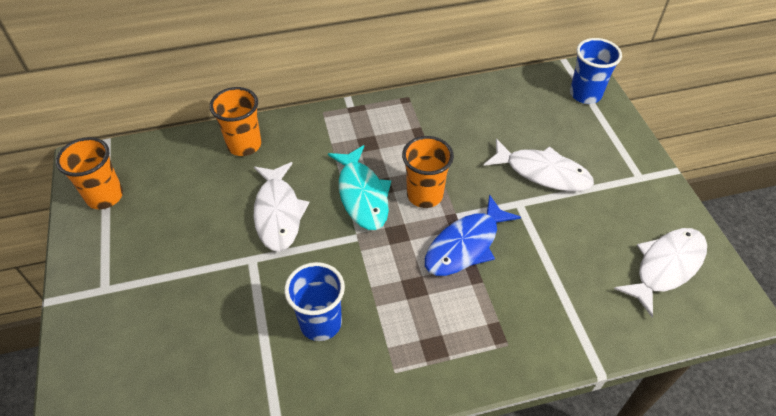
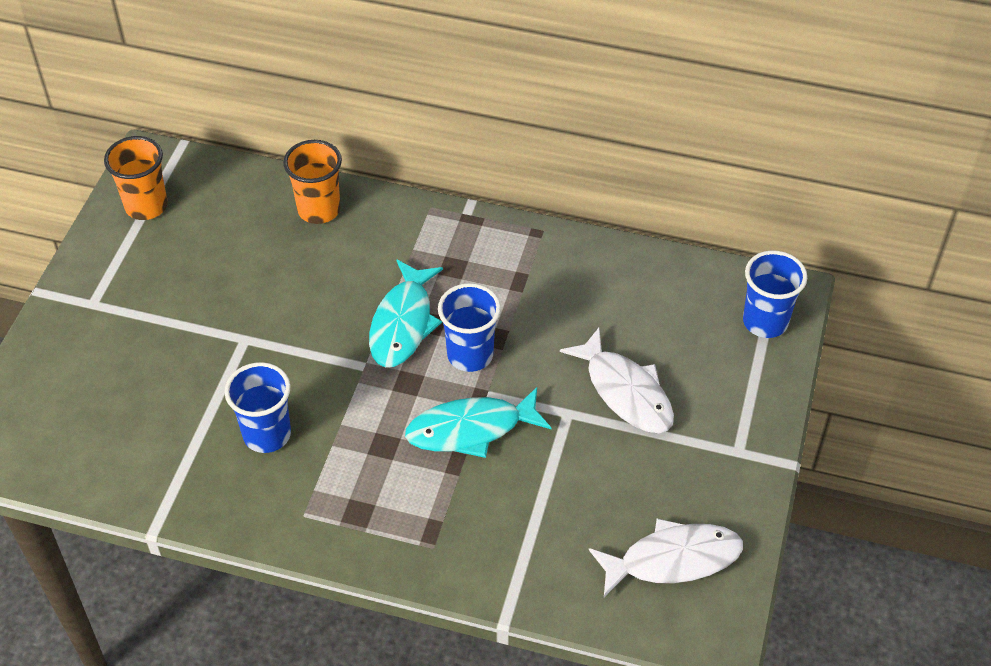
camera: 30 degrees right, 0 degrees up
white fish [254,162,309,252] -> none
orange cup [402,136,454,208] -> blue cup [438,283,501,372]
blue fish [425,194,521,276] -> turquoise fish [405,387,551,458]

